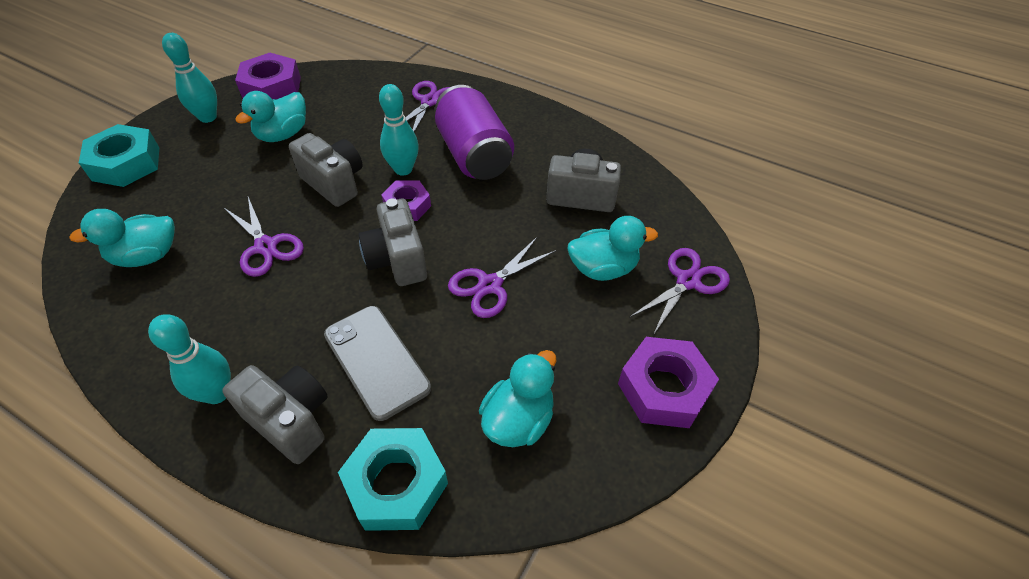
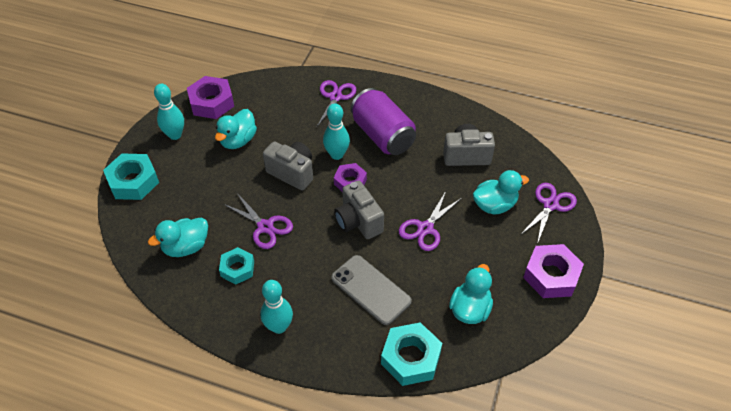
camera: 10 degrees left, 0 degrees up
grey camera [222,365,328,464] -> none
none -> turquoise nut [219,247,254,285]

